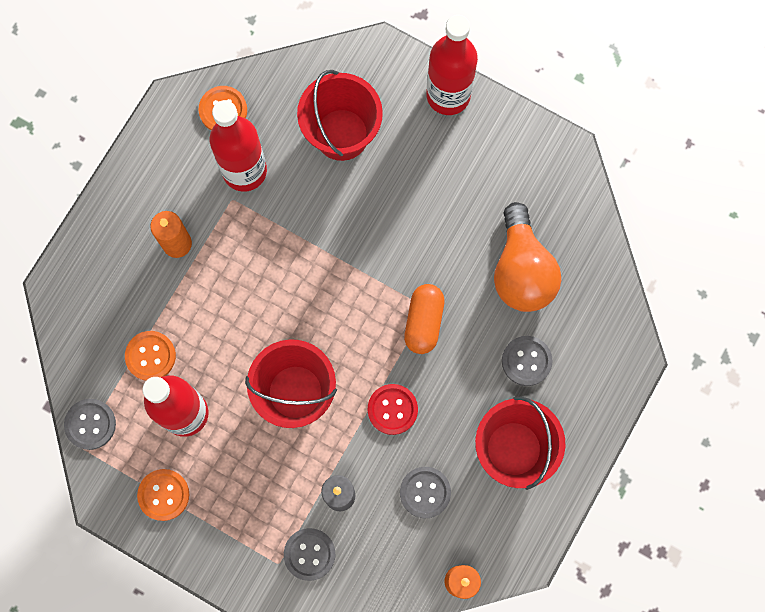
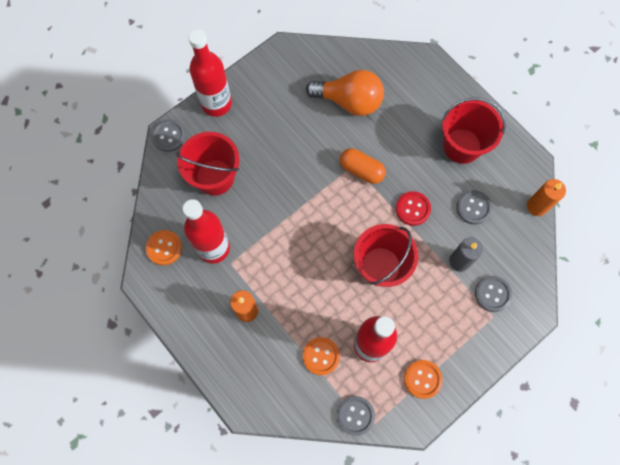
camera: 70 degrees left, 5 degrees down
grey button [502,336,553,386] -> grey button moved to [151,119,186,152]

